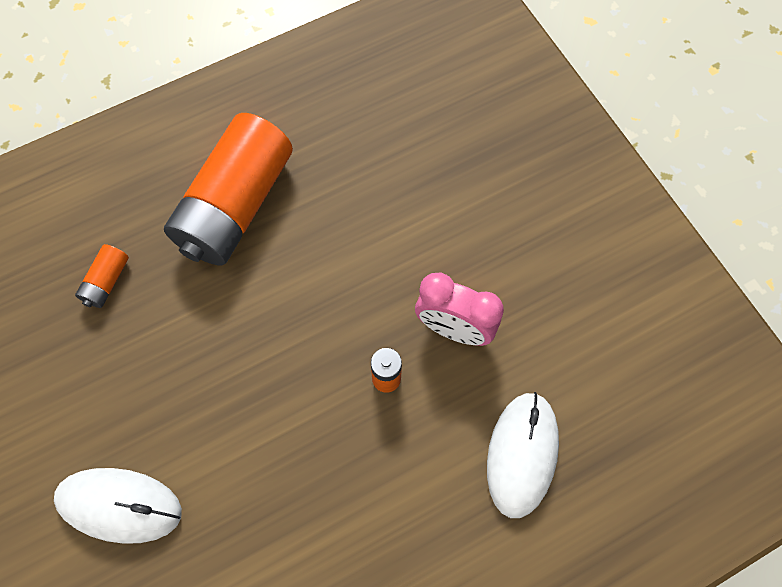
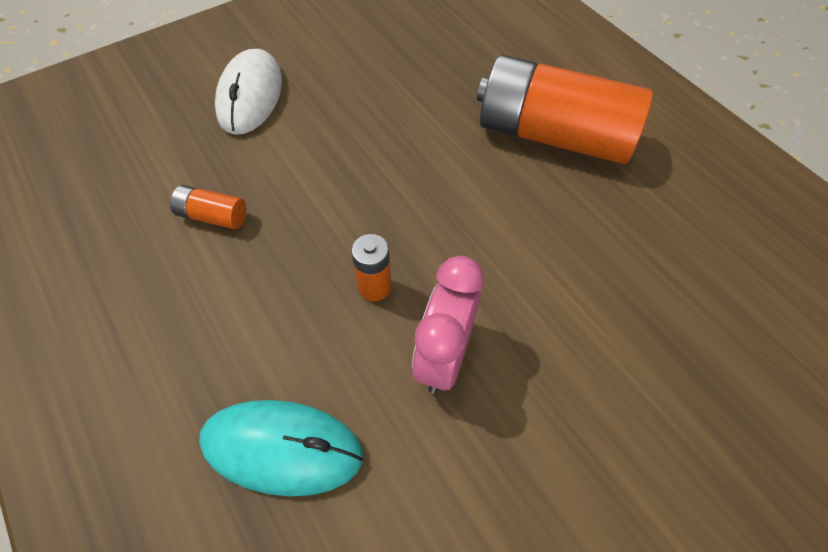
camera: 85 degrees right, 10 degrees down
orange battery [75,244,129,308] -> orange battery moved to [170,185,246,229]
white mouse [487,392,559,518] -> turquoise mouse [199,400,363,497]

